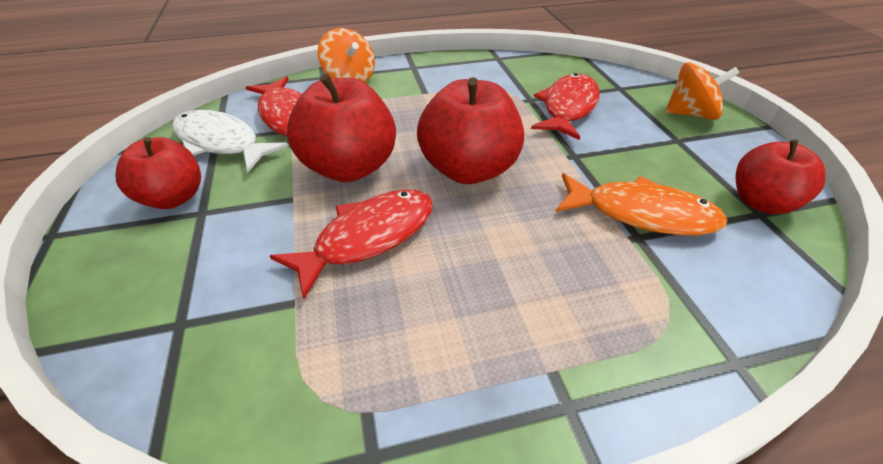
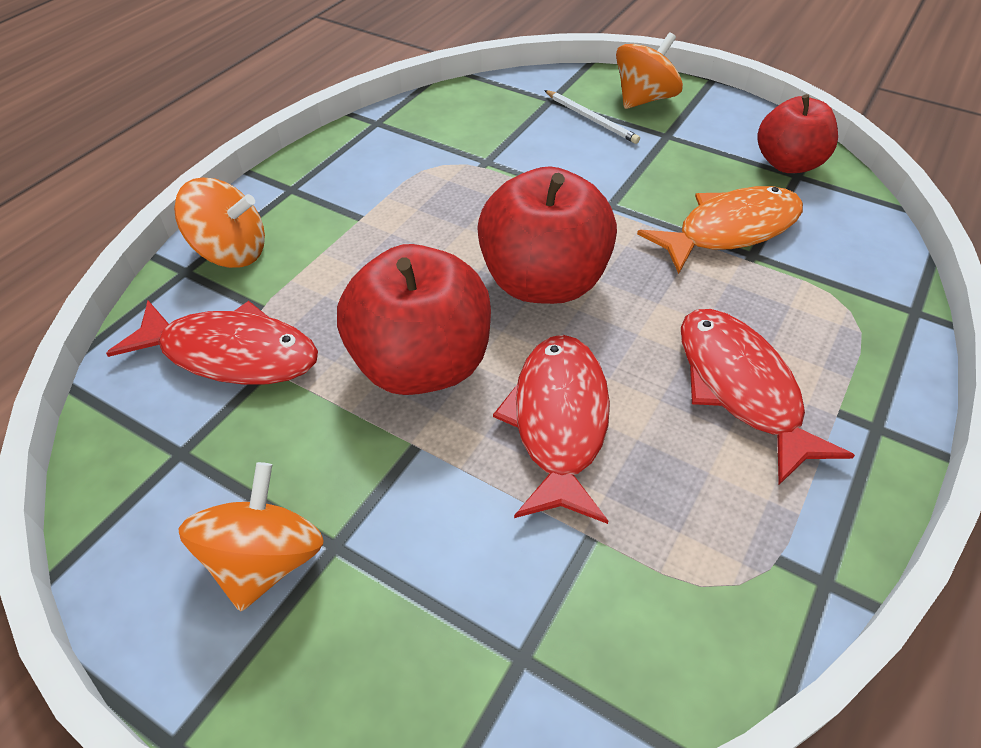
camera: 45 degrees left, 5 degrees up
red apple [115,137,201,209] -> orange spinning top [178,462,323,611]
white fish [172,110,288,172] -> none
red fish [531,73,600,140] -> red fish moved to [681,309,855,485]
none -> white pencil [544,90,640,144]

